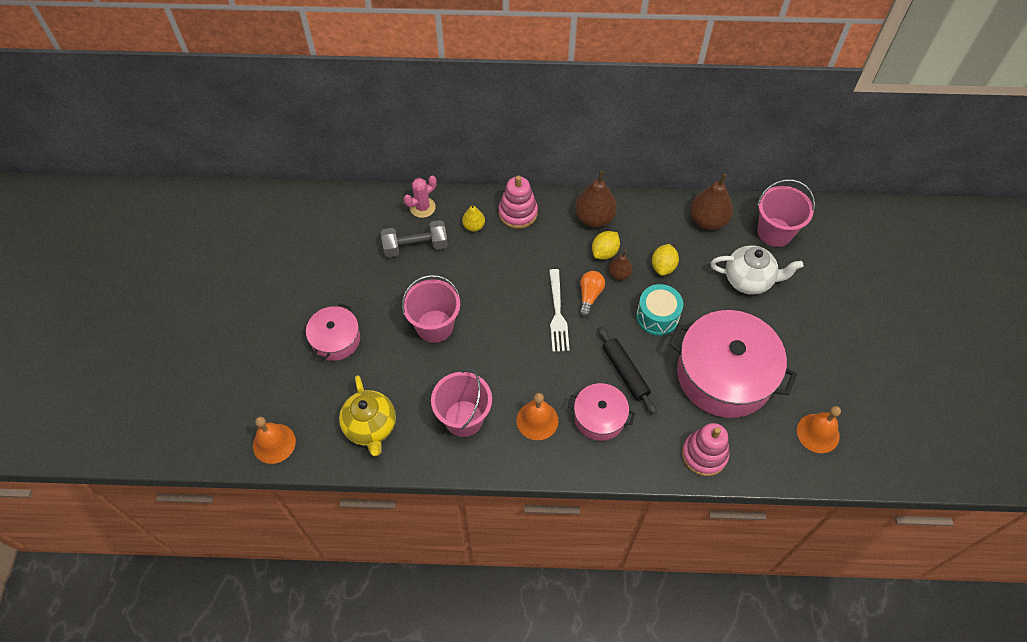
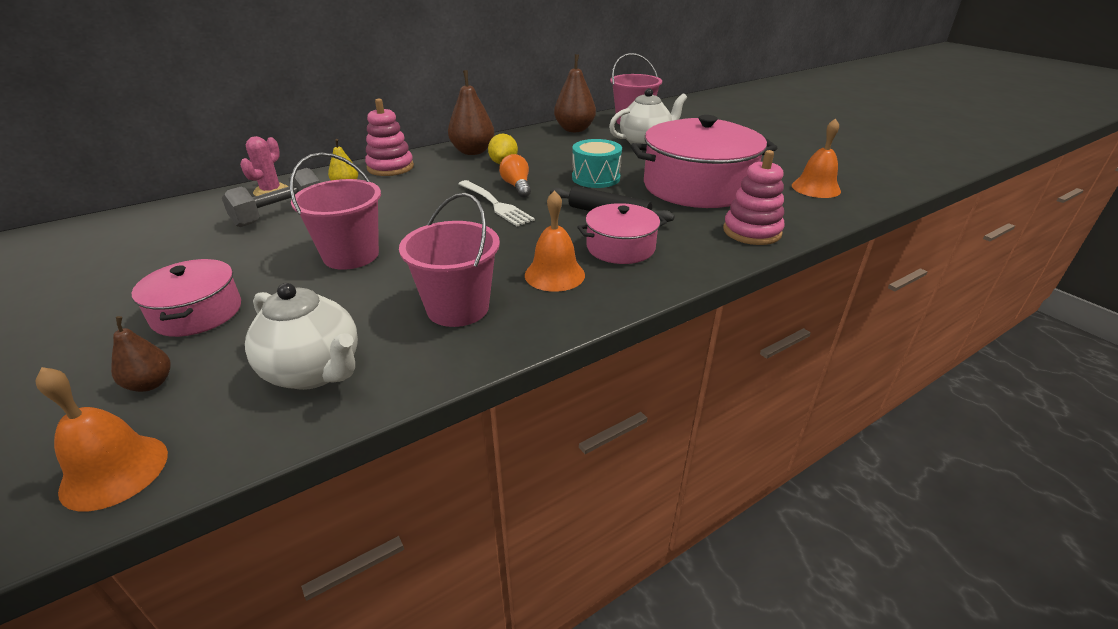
camera: 35 degrees left, 25 degrees down
yellow teapot [339,375,396,456] -> white teapot [245,283,358,390]
brown pear [609,251,632,280] -> brown pear moved to [111,316,171,392]
yellow lemon [652,244,679,276] -> none

